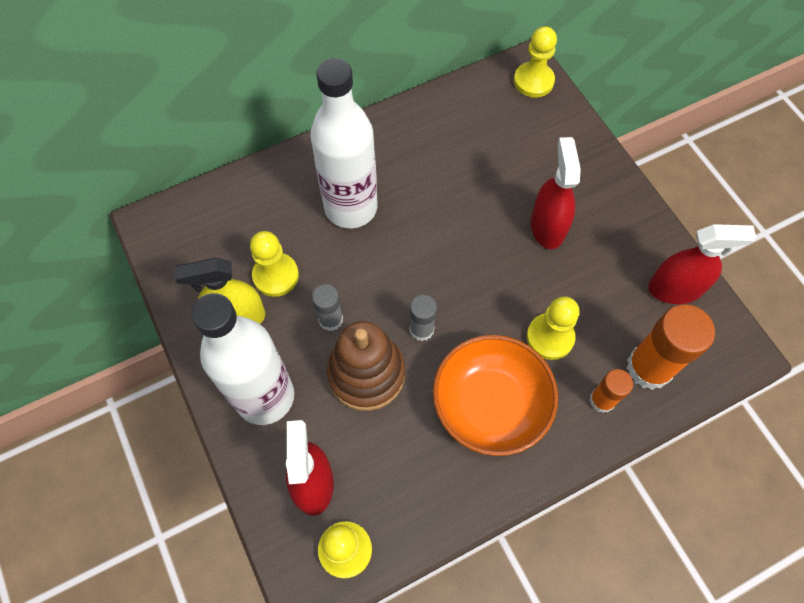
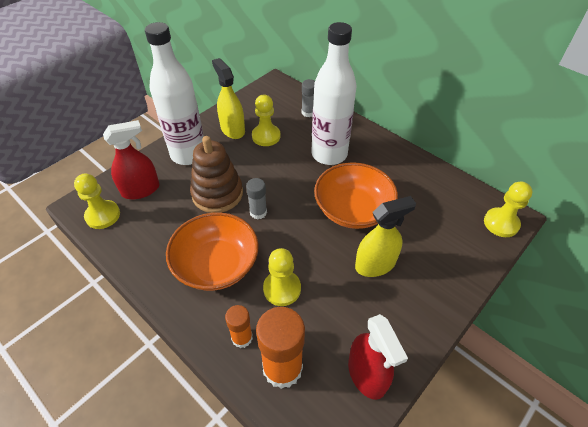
camera: 70 degrees right, 15 degrees down
grey glue stick [312,284,343,331] -> grey glue stick moved to [302,79,315,117]
red spray bottle [531,137,581,249] -> yellow spray bottle [355,196,416,277]
none -> orange bowl [314,162,398,229]

